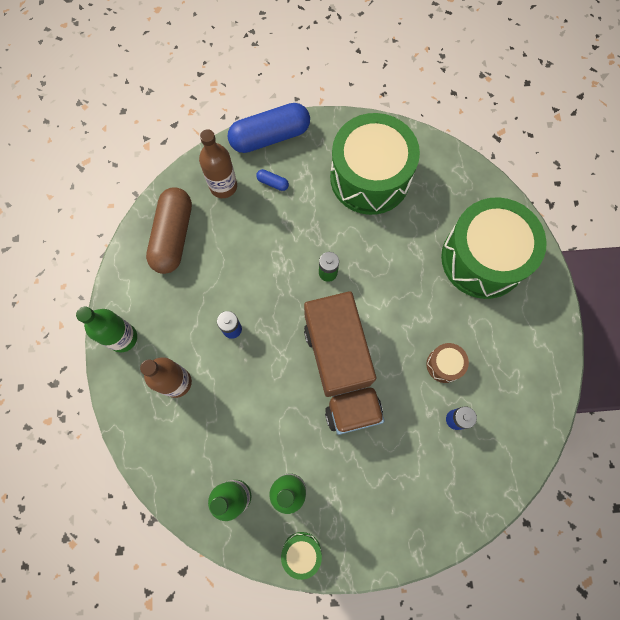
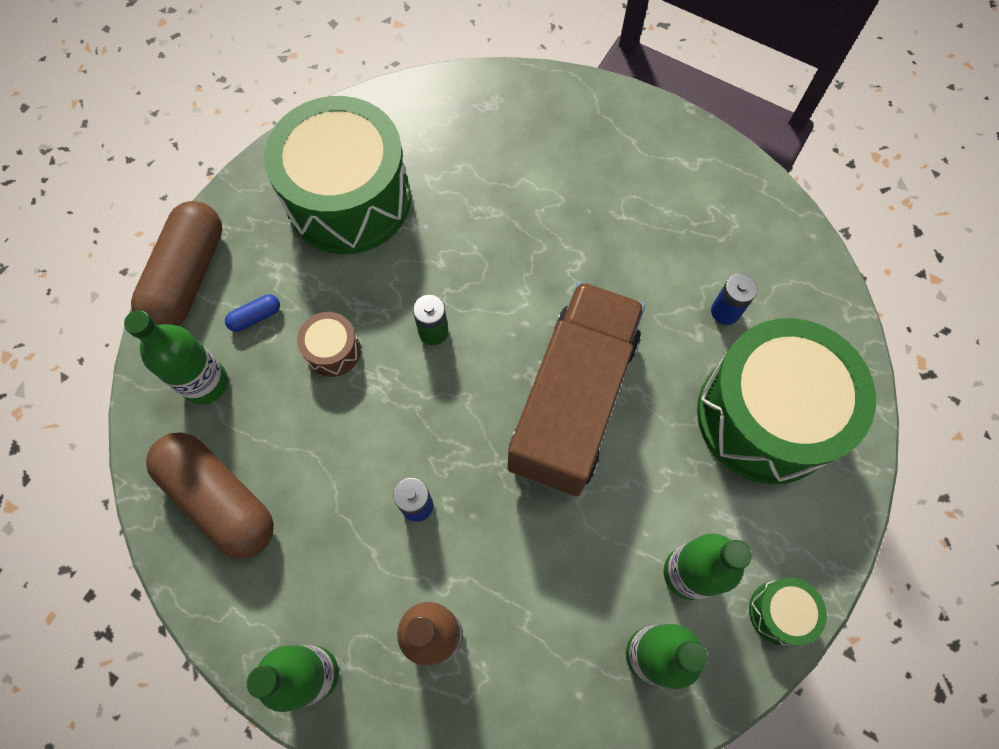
camera: 55 degrees left, 5 degrees down
brown bottle [199,129,237,198] -> green bottle [124,310,228,405]
blue capsule [227,103,310,153] -> brown capsule [131,201,222,326]
brown truck [304,291,384,435] -> brown truck turned 90 degrees counterclockwise [508,282,645,496]
brown drum [426,343,469,383] -> brown drum moved to [297,312,361,377]
green drum [441,197,547,299] -> green drum moved to [697,318,876,484]

